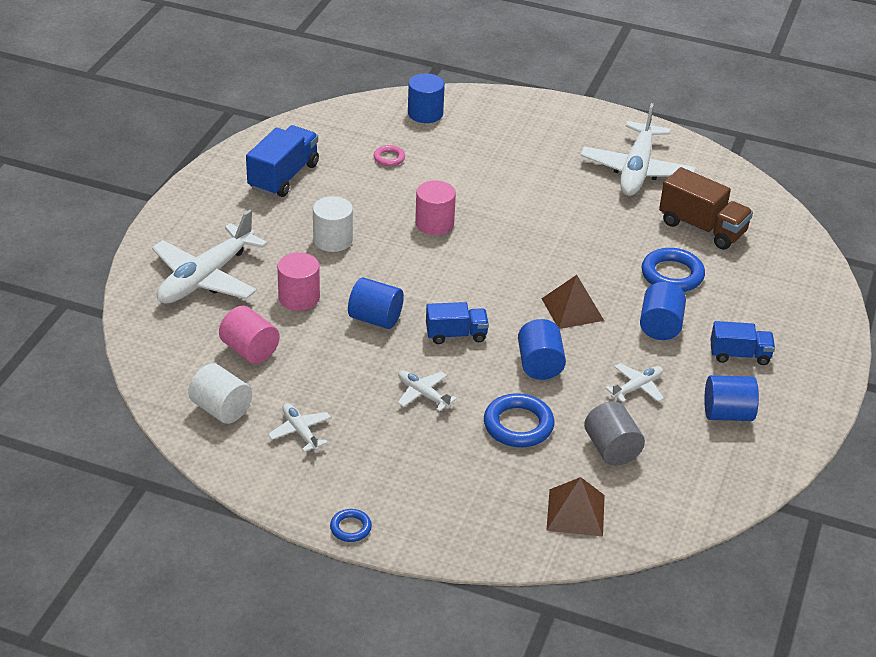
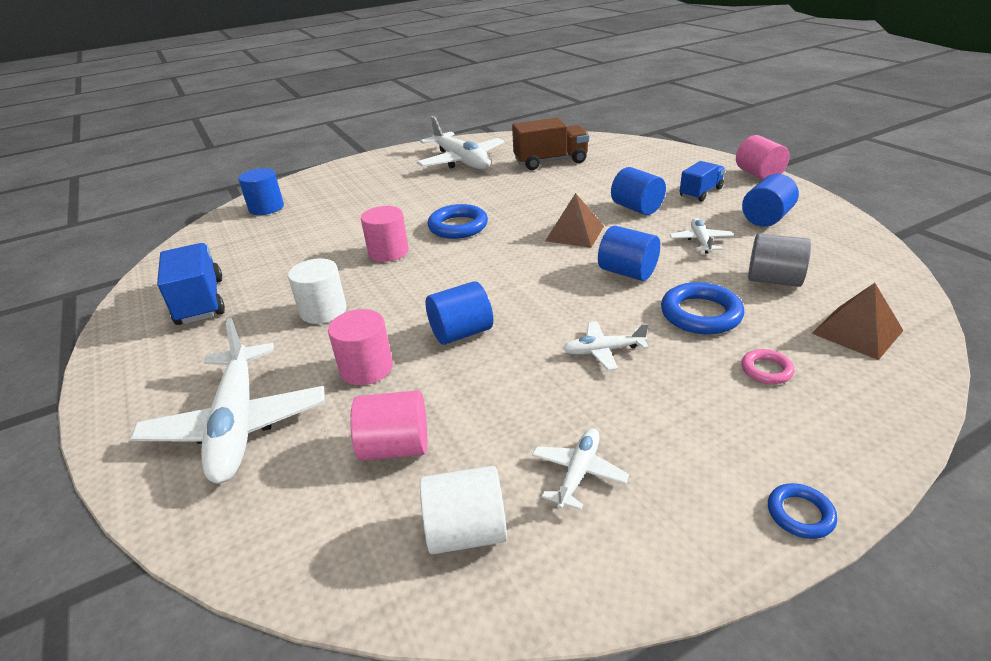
camera: 45 degrees left, 5 degrees down
white plane [268,403,331,452] -> white plane turned 105 degrees clockwise [532,429,629,510]
pink ring [373,145,405,166] -> pink ring moved to [741,349,794,384]
blue truck [426,302,489,344] -> none
blue ring [642,248,705,292] -> blue ring moved to [428,204,488,239]
none -> pink cylinder [736,135,790,180]

